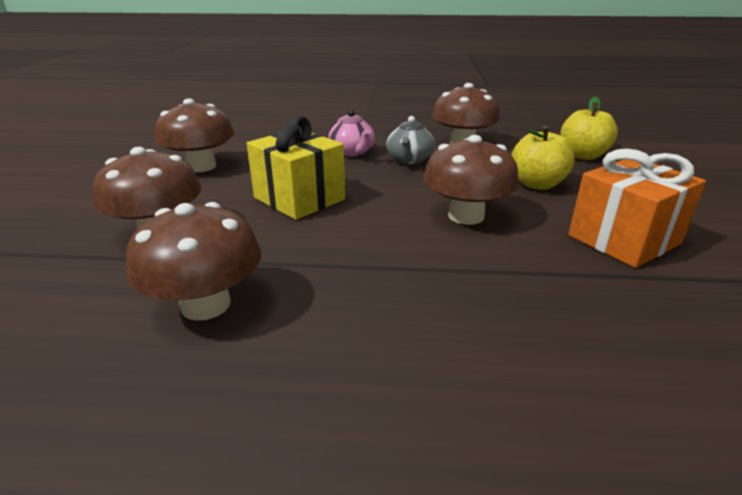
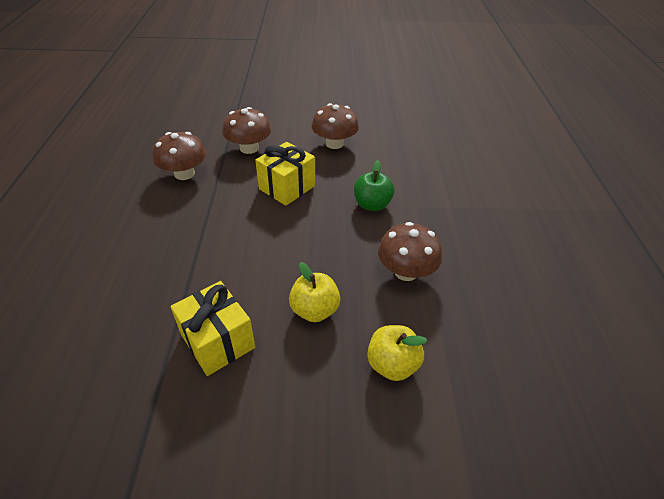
camera: 85 degrees right, 15 degrees up
pink teapot [329,110,375,157] -> green apple [354,160,394,211]
grey teapot [386,116,435,164] -> none
brown mushroom [423,135,519,225] -> none
orange gift [568,149,706,268] -> yellow gift [170,281,255,376]

